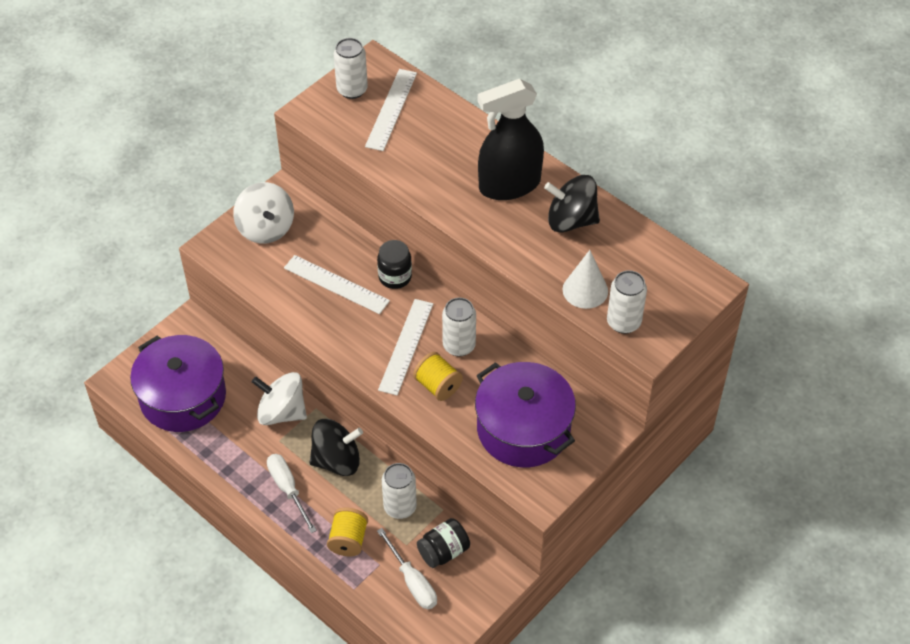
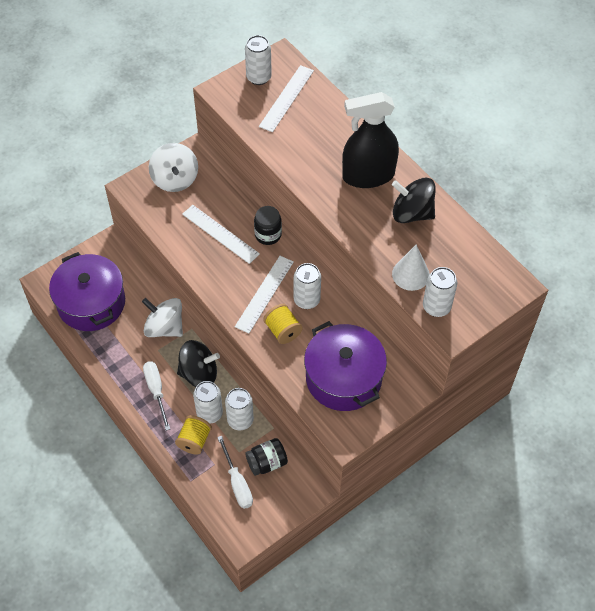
camera: 10 degrees right, 5 degrees up
none -> white can [193,381,223,424]

